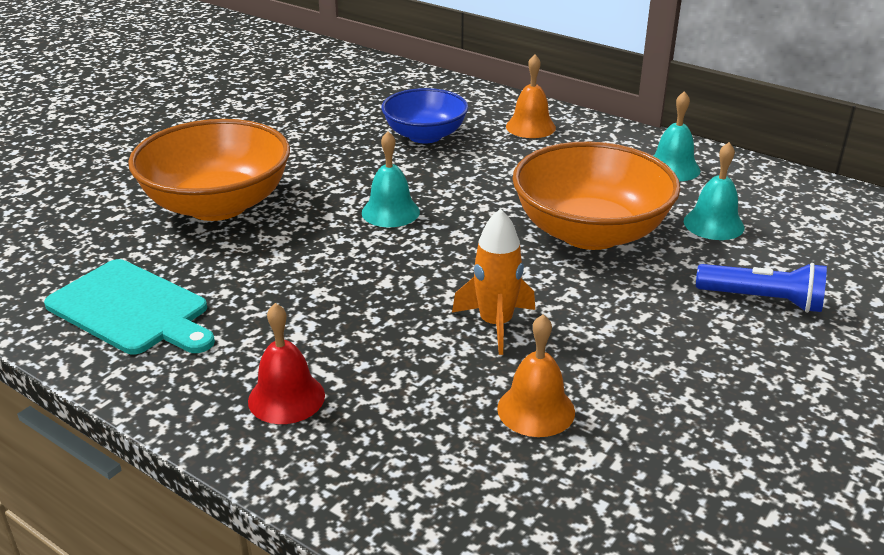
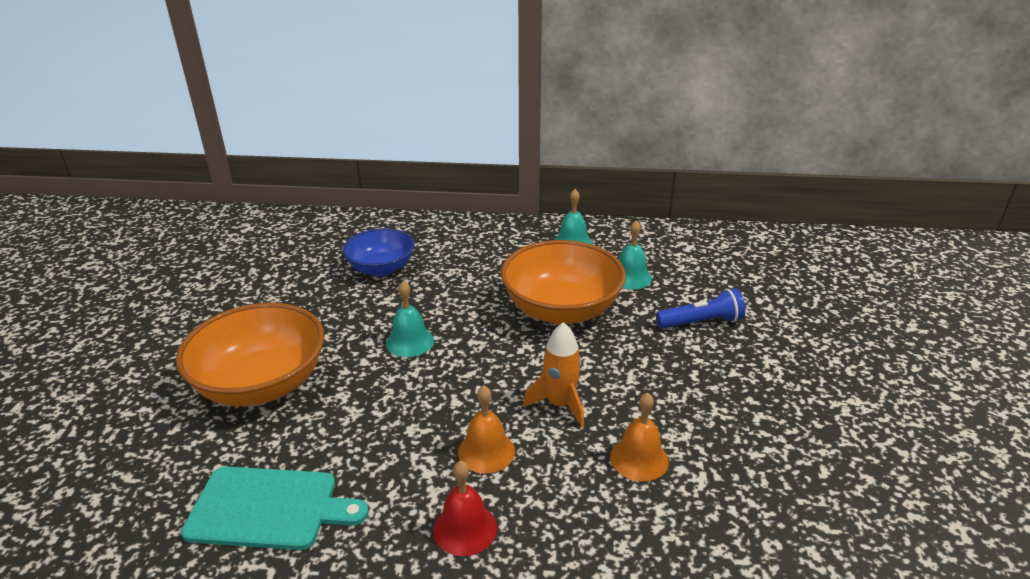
camera: 30 degrees left, 0 degrees up
orange bell [506,54,556,138] -> orange bell moved to [458,386,515,474]

